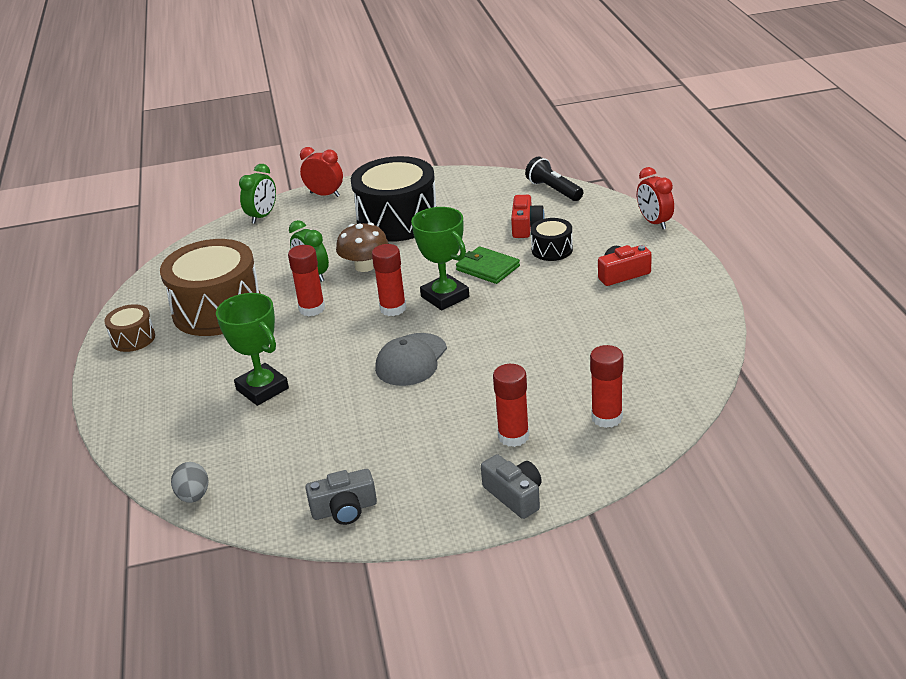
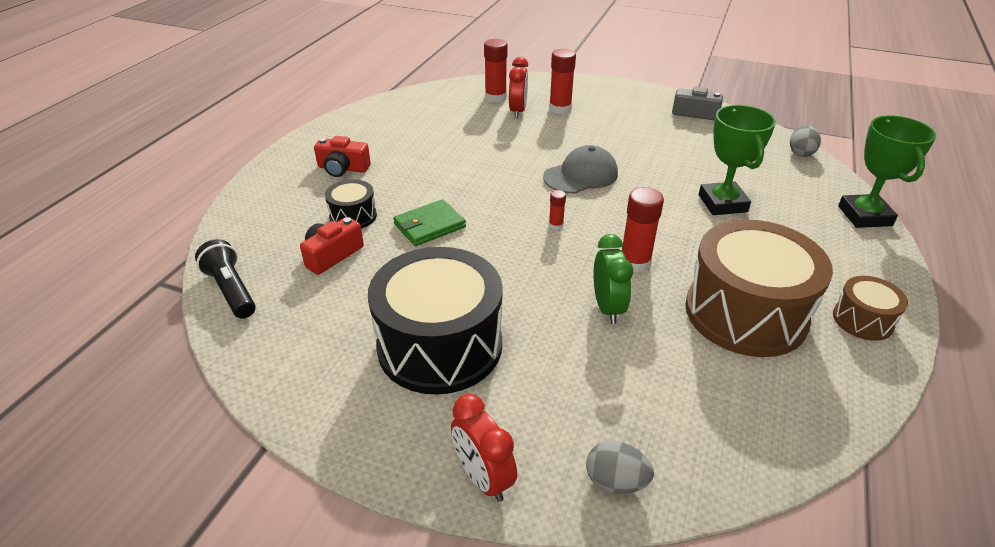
camera: 150 degrees left, 5 degrees up
green clock [239,164,276,224] -> grey egg [586,441,654,494]
brown mushroom [336,223,389,272] -> none
red glue stick [372,244,406,316] -> red glue stick [549,190,566,230], size x0.51
green trophy [411,207,469,310] -> green trophy moved to [838,115,936,228]
green wallet [456,246,520,284] -> green wallet turned 75 degrees clockwise [393,199,466,246]
grey camera [481,454,542,519] -> none
black flashlight [525,157,583,201] -> black flashlight turned 150 degrees clockwise [195,239,256,319]
red clock [637,167,674,229] -> red clock moved to [509,57,528,118]

